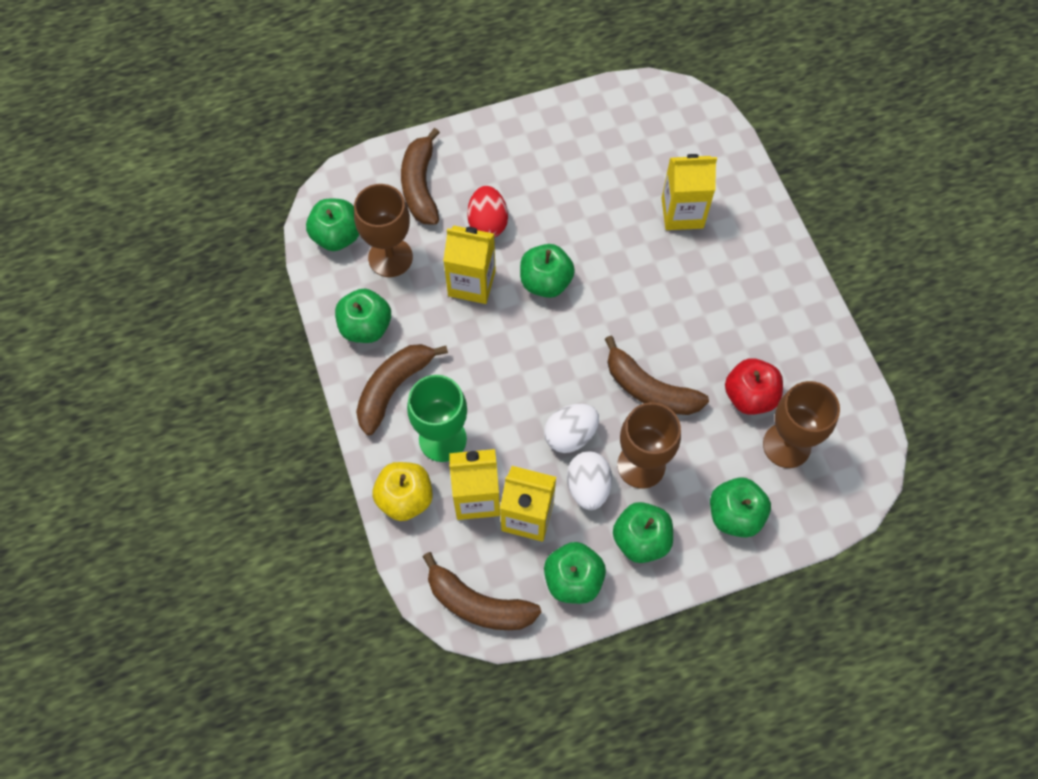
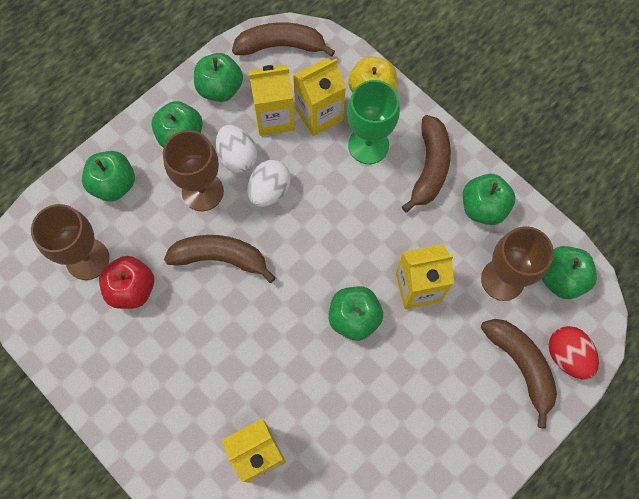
camera: 155 degrees right, 5 degrees up
red egg [467,186,508,237] -> red egg moved to [549,326,599,379]

